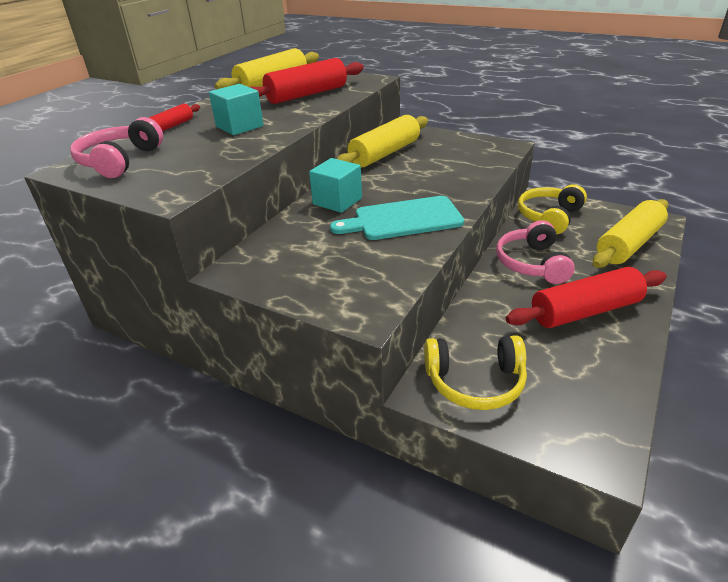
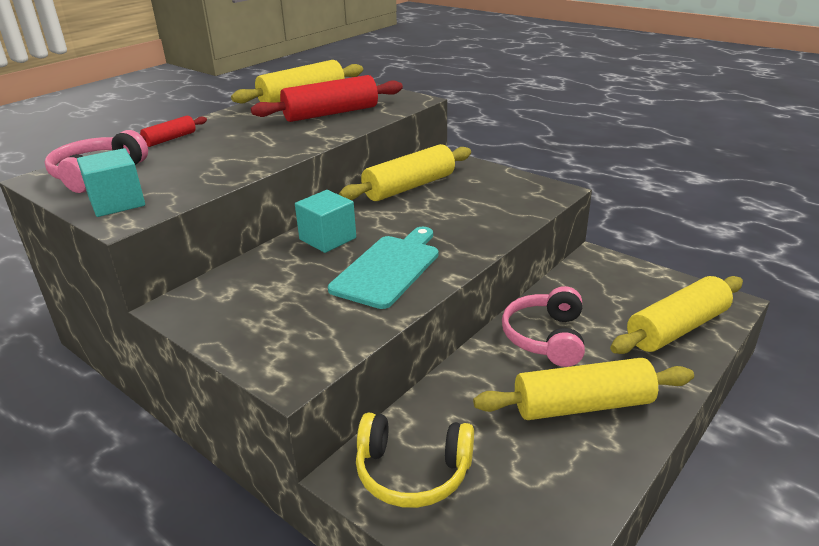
camera: 10 degrees right, 5 degrees down
turquoise cube [209,84,264,135] -> turquoise cube moved to [77,148,145,217]
turquoise cutting board [330,196,464,240] -> turquoise cutting board turned 120 degrees clockwise [328,227,438,309]
red rolling pin [506,267,667,328] -> yellow rolling pin [473,358,694,420]
yellow headphones [518,184,587,234] -> none

